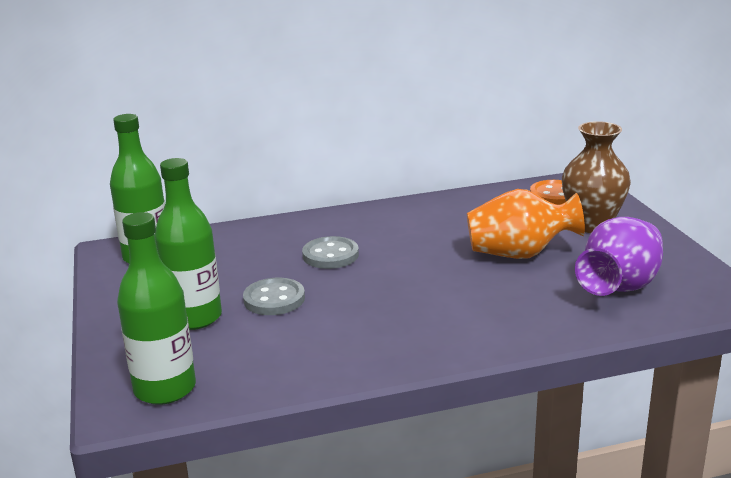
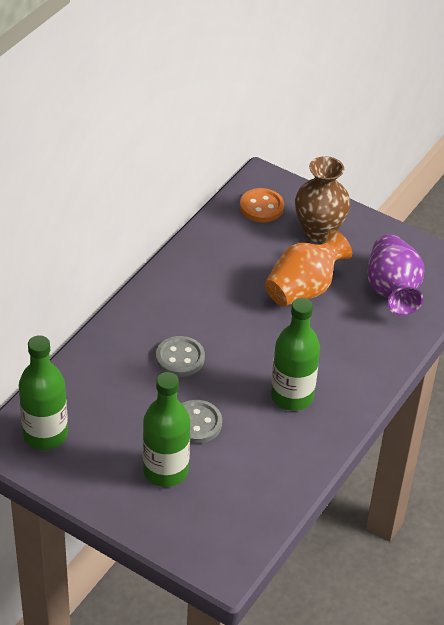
camera: 45 degrees left, 20 degrees up
green bottle [117,212,196,405] -> green bottle moved to [271,298,320,411]

